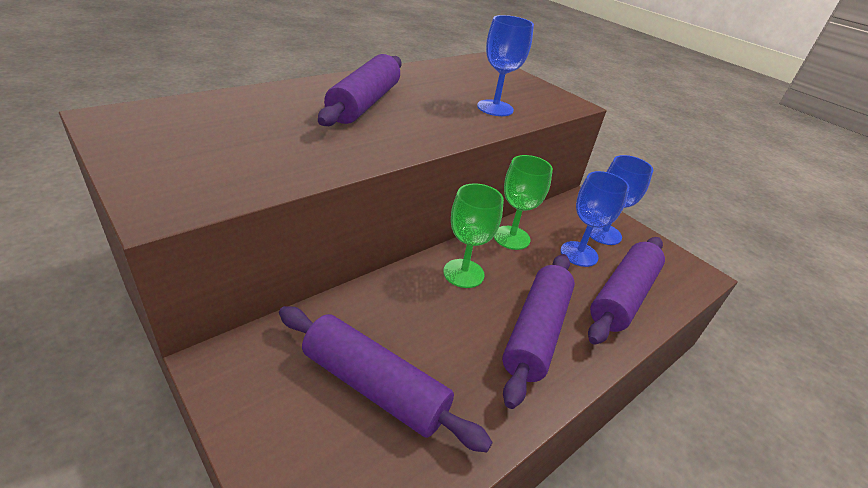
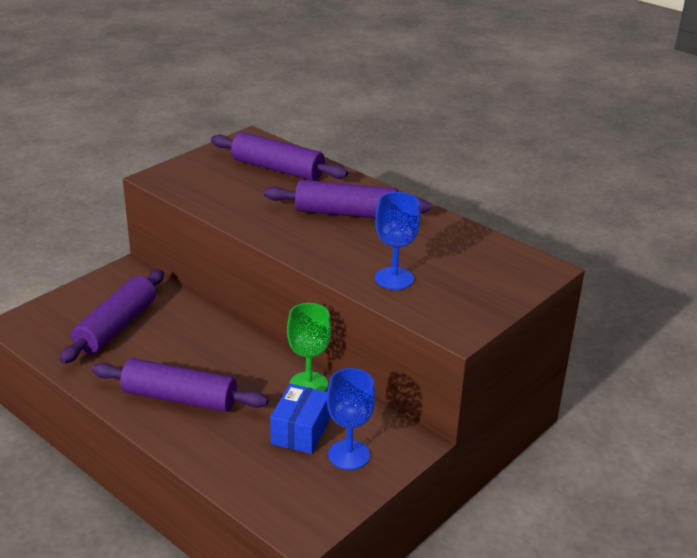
camera: 85 degrees right, 5 degrees down
green goblet [443,183,504,288] -> none
blue goblet [561,171,629,267] -> blue box [270,384,330,454]
purple rolling pin [588,237,665,345] -> purple rolling pin moved to [211,132,348,181]

